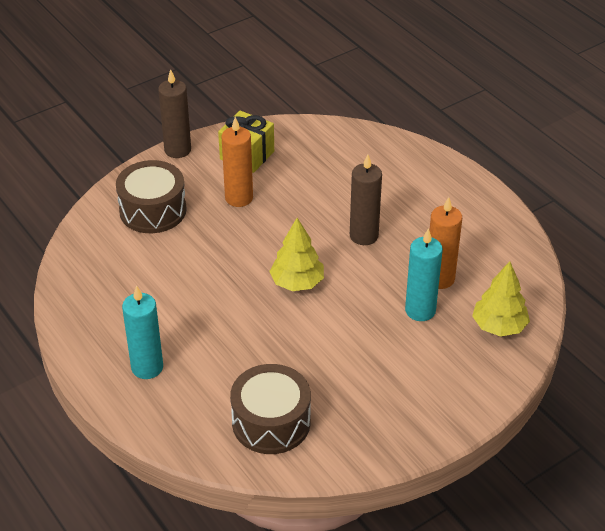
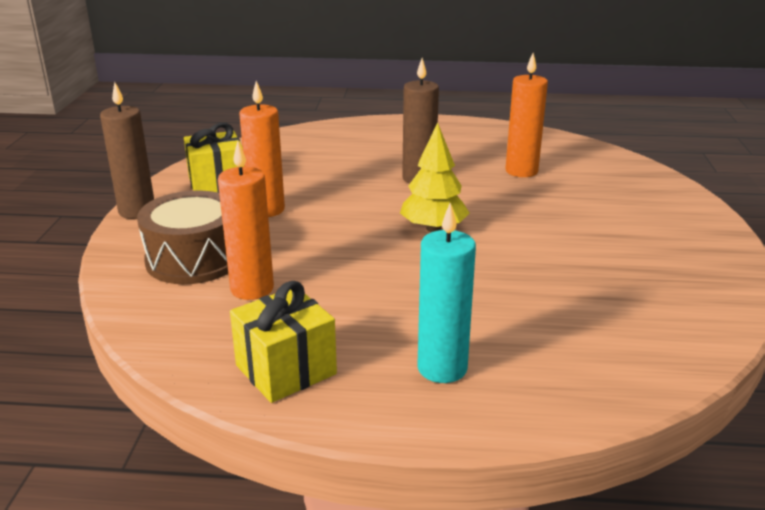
camera: 50 degrees left, 15 degrees down
brown drum [230,364,311,454] -> none
turquoise candle [405,228,443,321] -> none
yellow tree [472,261,530,337] -> none
none -> orange candle [218,141,274,300]
none -> yellow gift [230,281,337,403]

